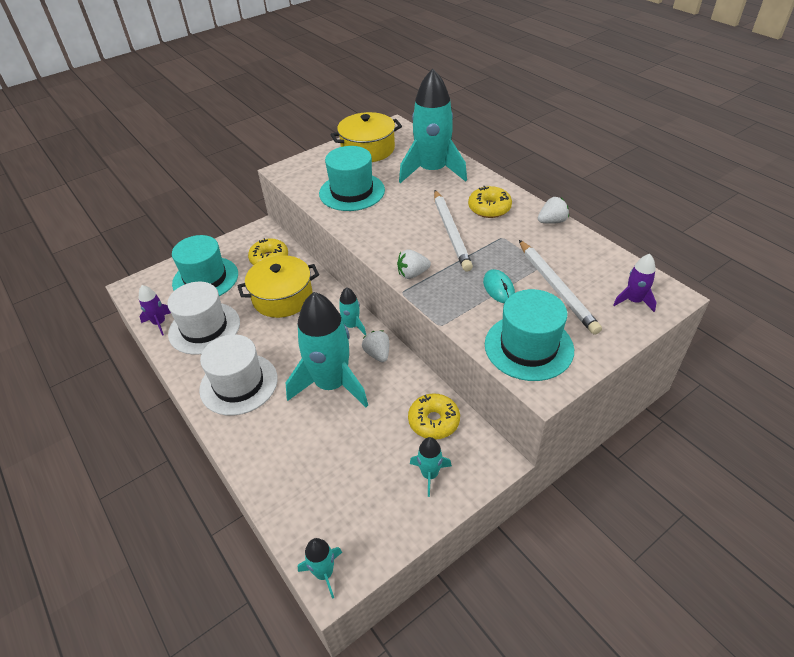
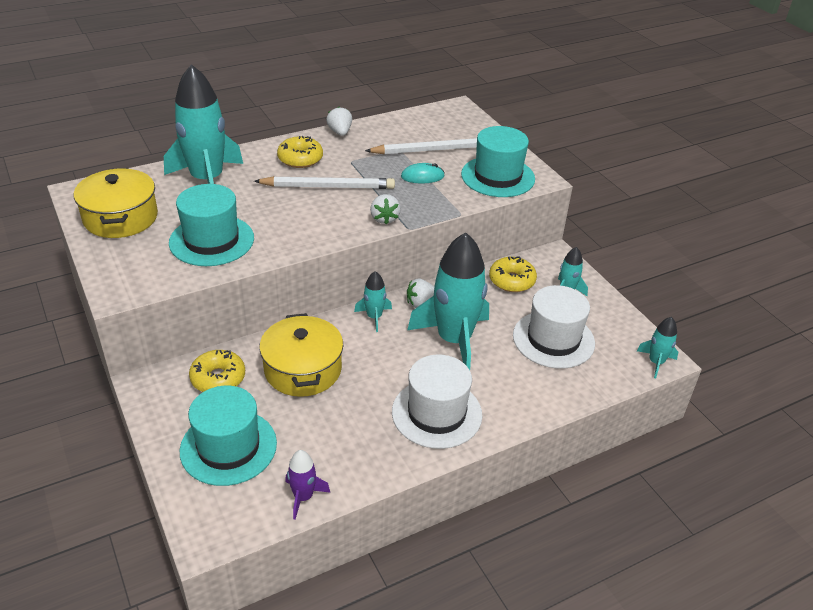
camera: 85 degrees left, 5 degrees down
white hat [167,282,240,355] -> white hat moved to [513,285,595,369]
purple rocket [613,254,657,312] -> none

